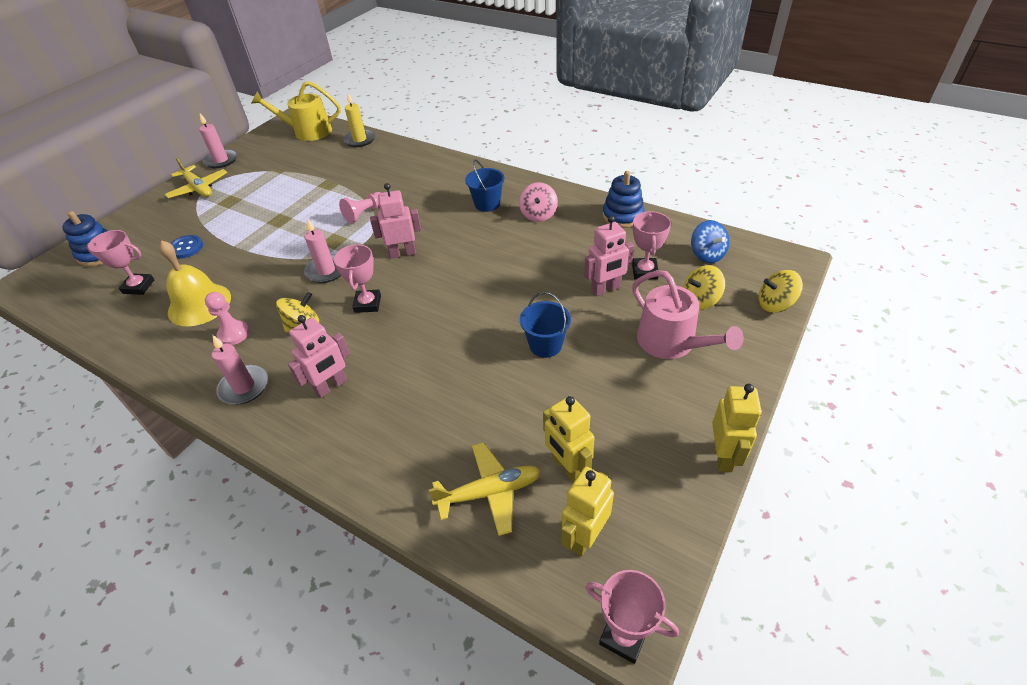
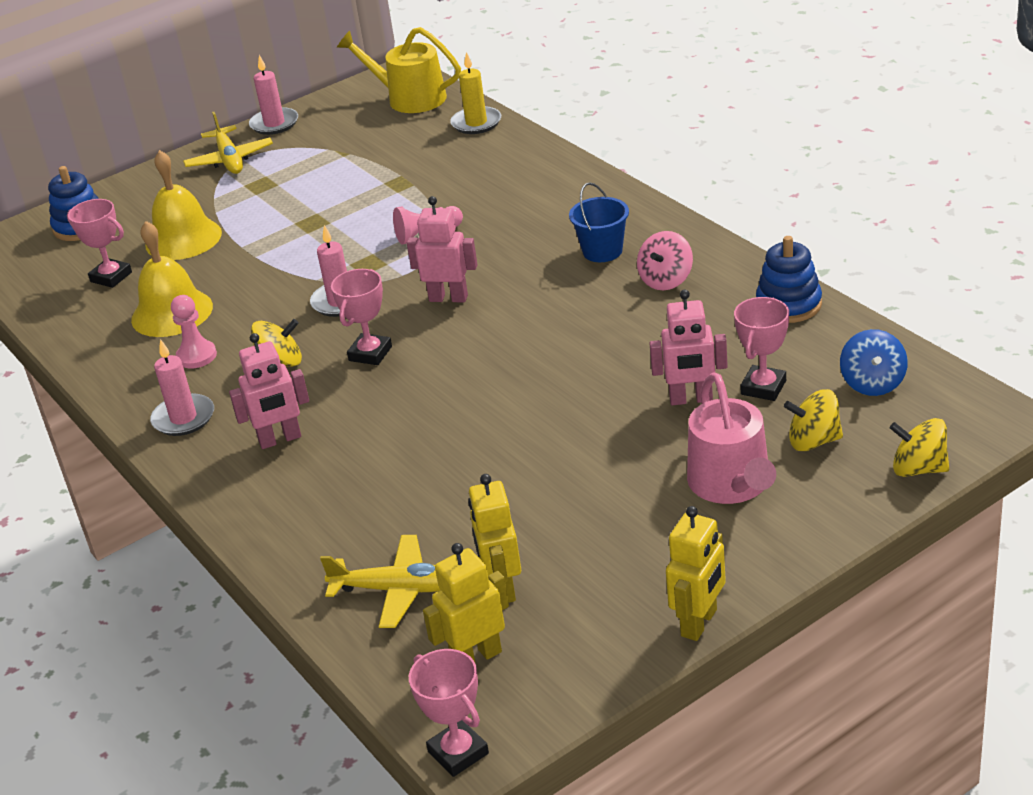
camera: 25 degrees right, 10 degrees down
blue button [170,235,203,259] -> yellow bell [145,150,222,260]
blue bucket [520,292,571,358] -> none

